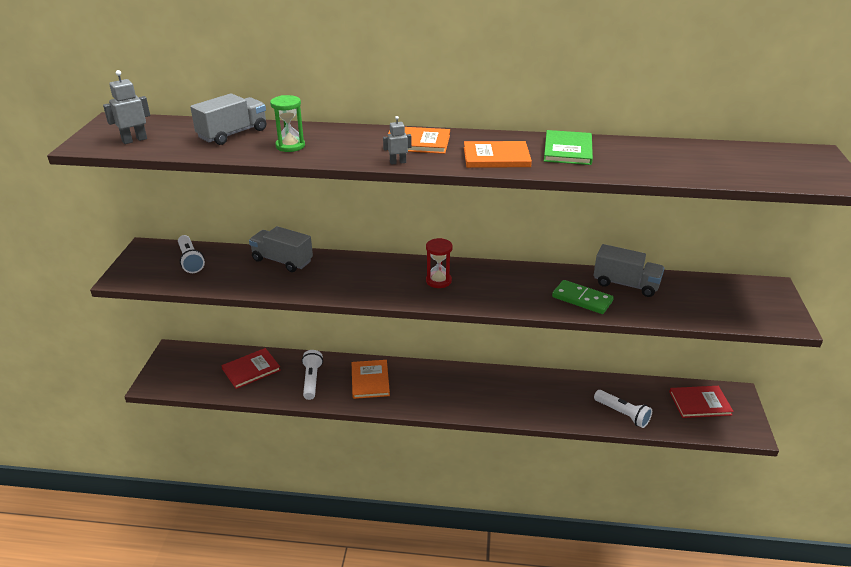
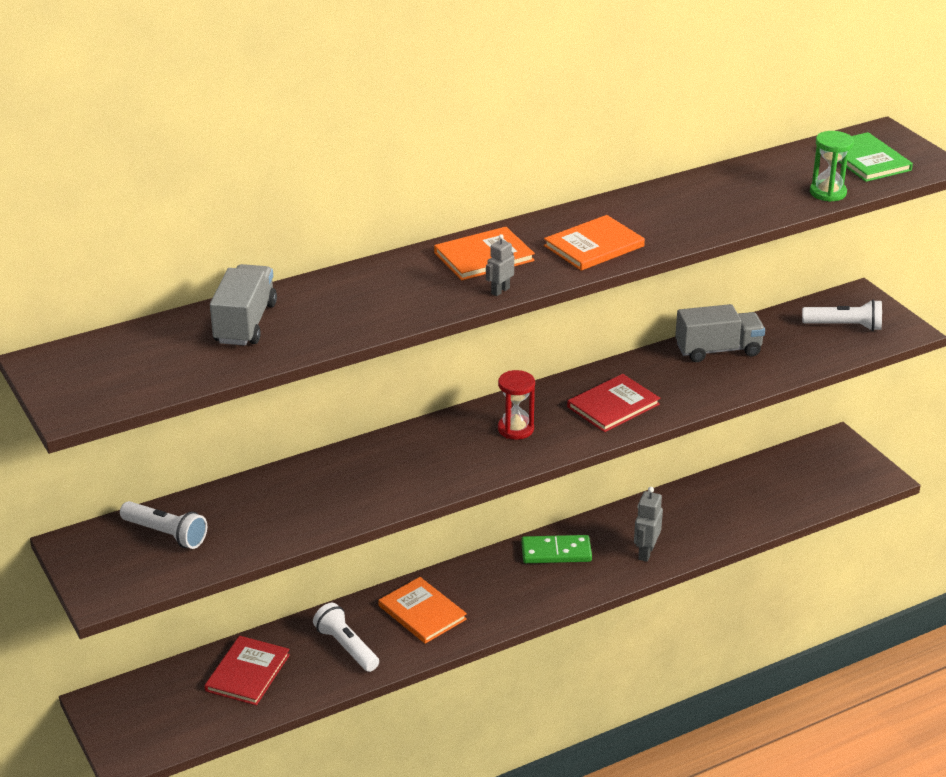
camera: 35 degrees left, 0 degrees up
grey robot [103,70,150,144] -> grey robot moved to [634,487,663,562]
grey truck [249,226,313,272] -> none
green hourglass [270,95,305,152] -> green hourglass moved to [810,131,854,202]
green book [544,130,593,165] -> green book moved to [838,132,913,182]
green domino [552,280,614,314] -> green domino moved to [521,535,592,563]
white flashlight [594,390,652,428] -> white flashlight moved to [802,300,882,331]
red book [669,386,734,418] -> red book moved to [567,374,660,432]

